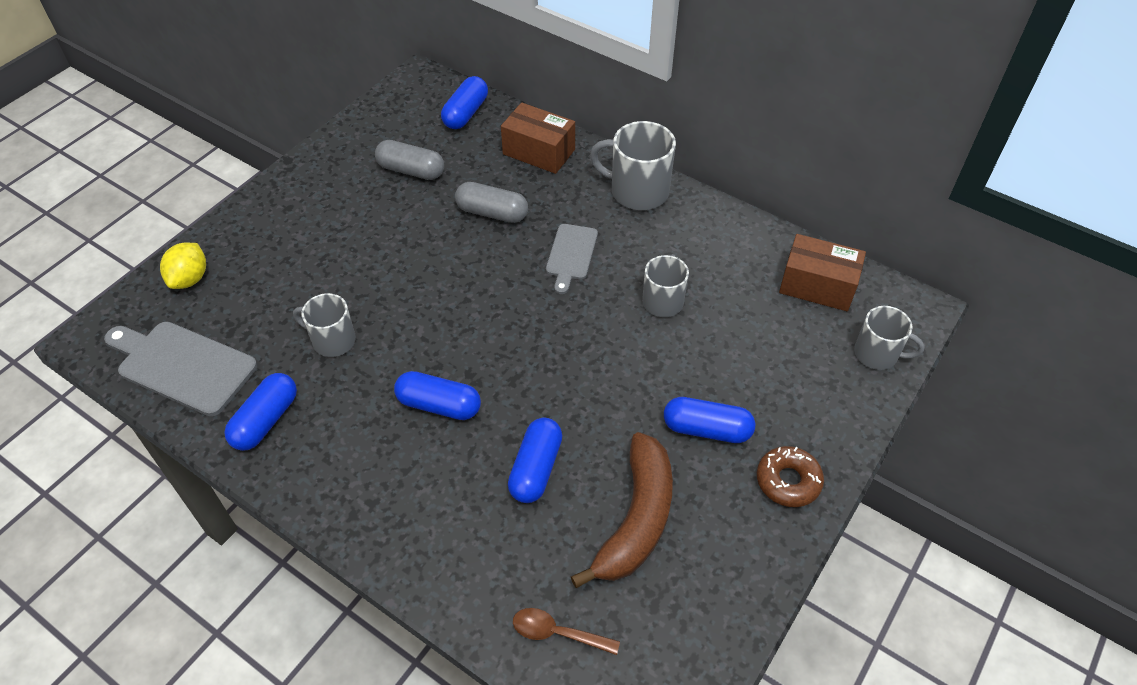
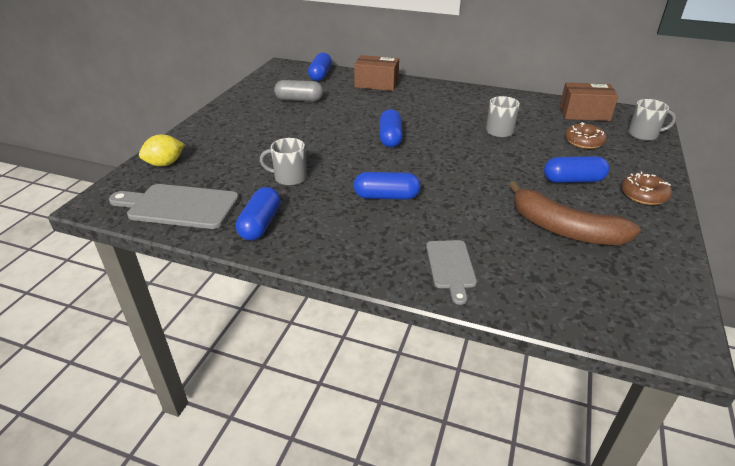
camera: 15 degrees left, 15 degrees down
yellow lemon [160,242,206,289] -> yellow lemon turned 60 degrees clockwise [139,134,185,166]
grey capsule [455,182,528,223] -> none
blue capsule [508,418,563,503] -> blue capsule moved to [379,109,403,147]
brown spoon [513,608,620,655] -> none
grey cutting board [546,224,598,294] -> grey cutting board moved to [426,240,477,305]
brown banana [571,432,673,588] -> brown banana turned 120 degrees clockwise [509,181,641,245]
grey mug [590,121,676,210] -> none
none -> brown donut [565,122,607,149]

